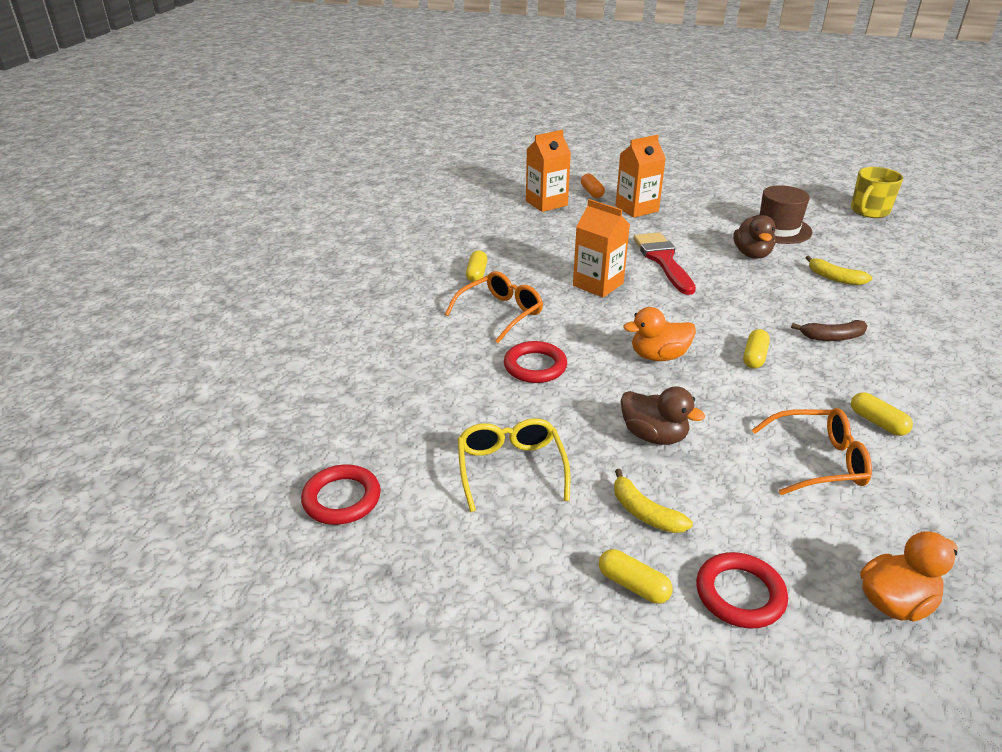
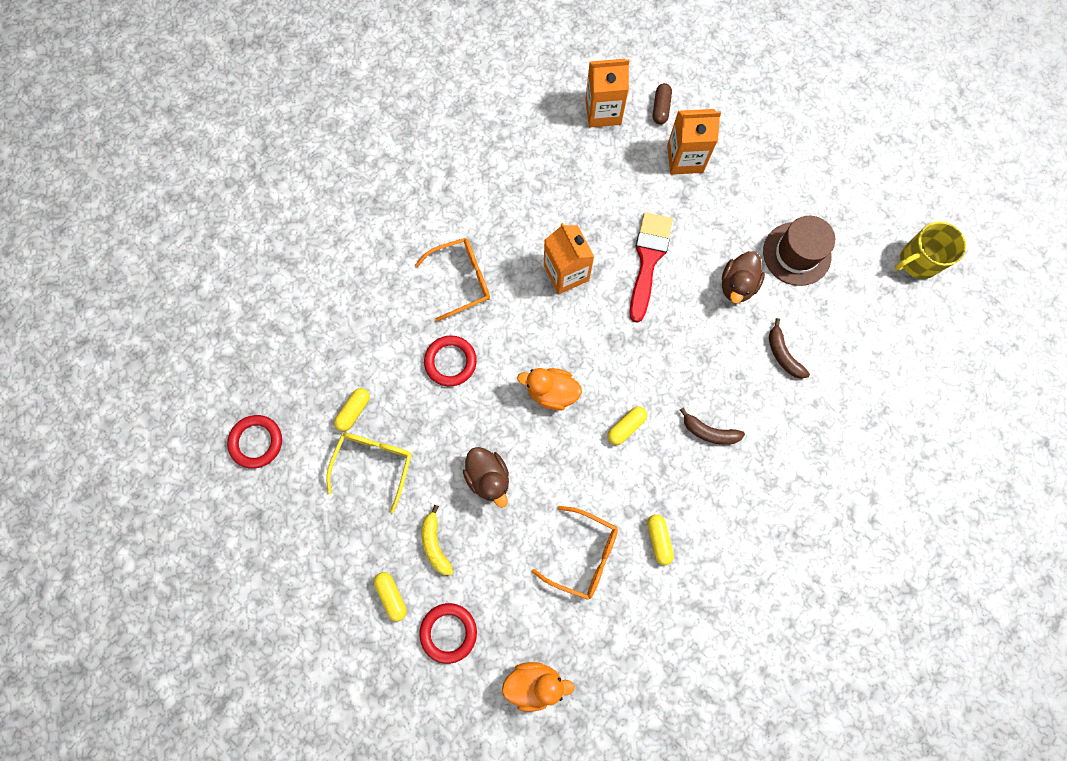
camera: 25 degrees right, 40 degrees up
yellow capsule [466,250,487,282] -> yellow capsule moved to [334,388,370,432]
orange capsule [581,174,605,198] -> brown capsule [653,83,672,124]
yellow banana [805,256,872,285] -> brown banana [769,318,810,379]

